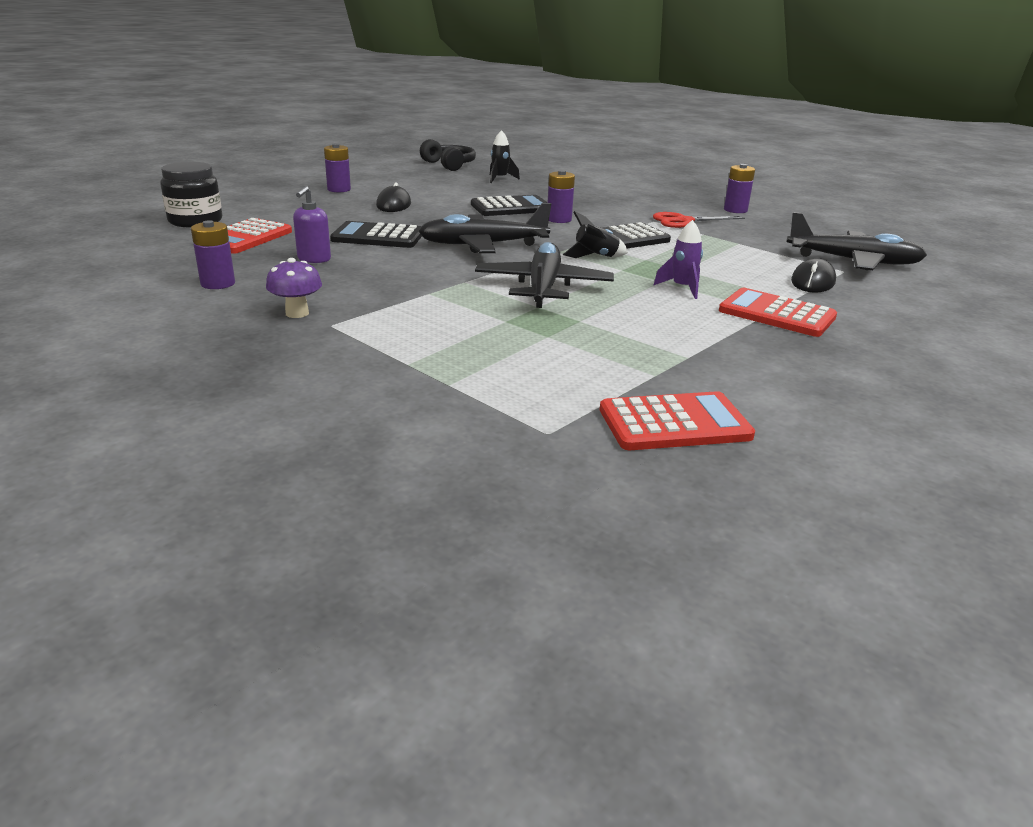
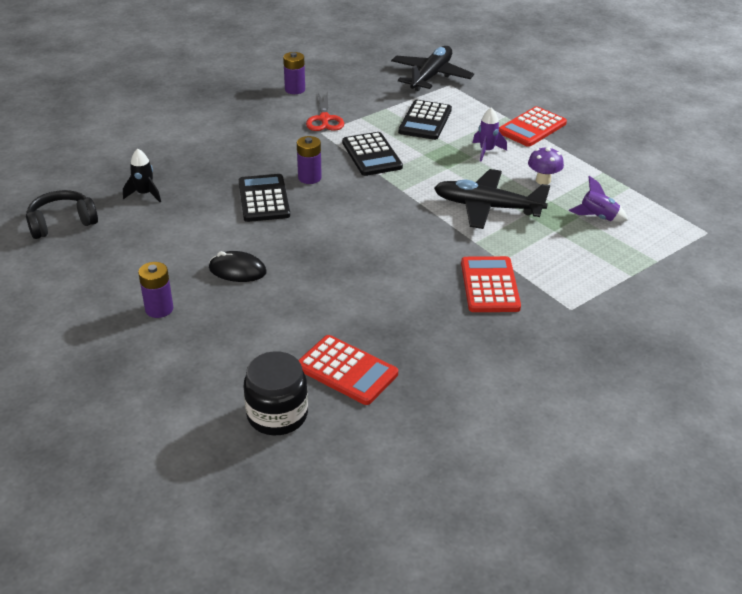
camera: 80 degrees left, 10 degrees up
purple battery [191,220,235,289] -> none
purple mushroom [266,258,322,318] -> purple mushroom moved to [528,147,564,185]
purple soap dispenser [293,186,331,263] -> none
black calculator [330,221,422,248] -> black calculator moved to [398,100,452,140]
black plane [418,203,551,253] -> none
black rocket [563,211,628,258] -> none
red calculator [600,391,755,450] -> red calculator moved to [461,256,521,312]
black mouse [791,258,836,292] -> none
none -> purple rocket [569,176,628,222]

